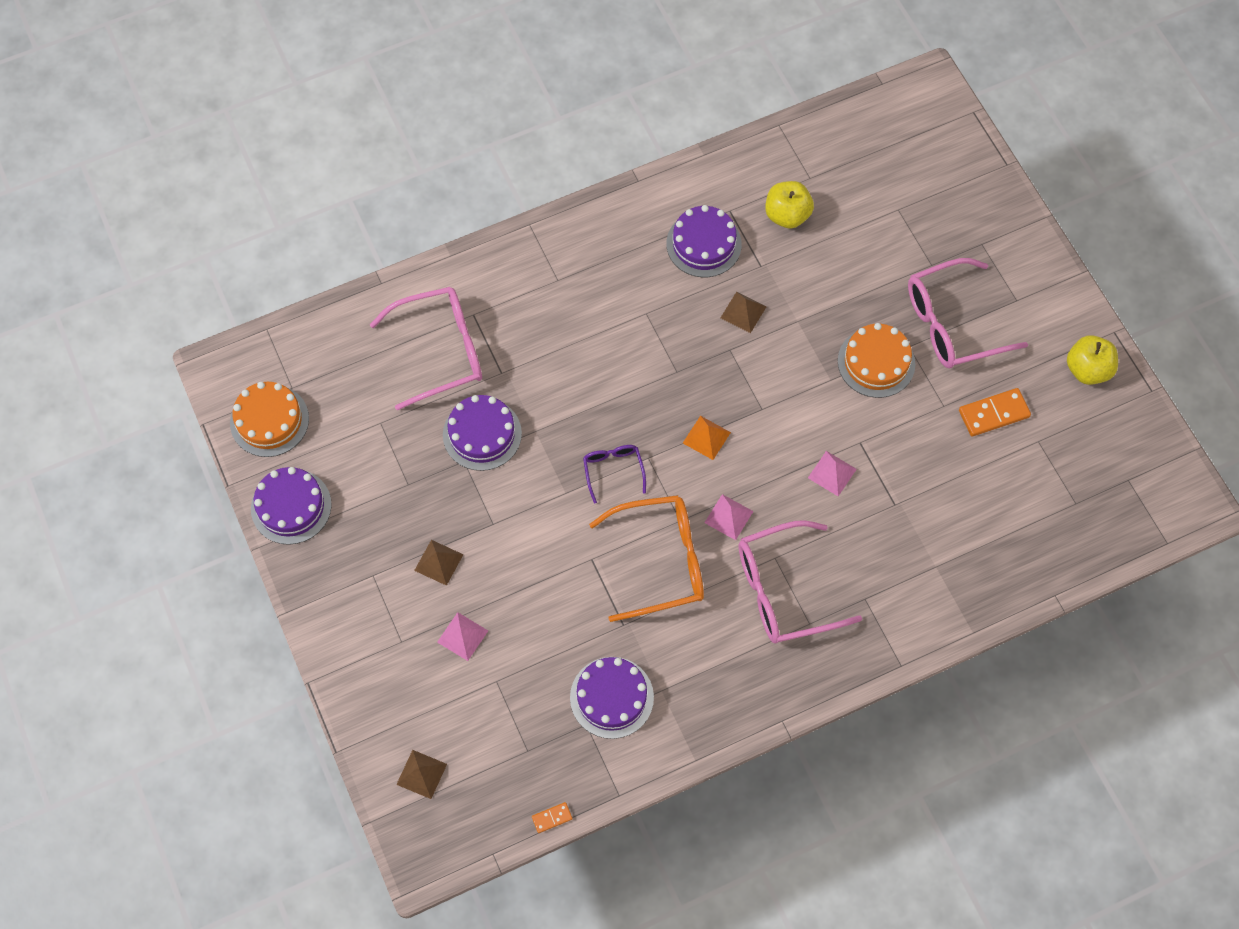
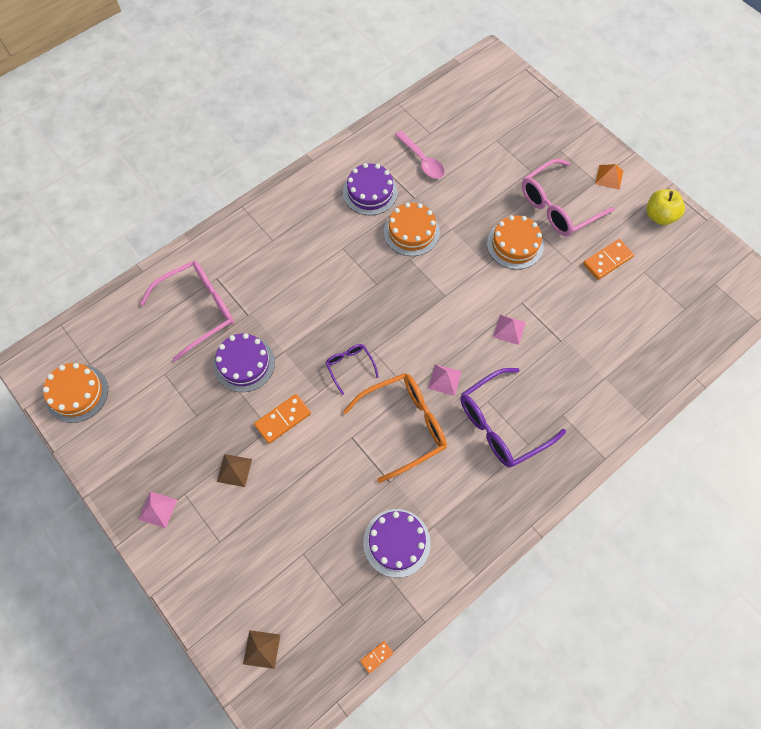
camera: 15 degrees left, 0 degrees up
purple cake [251,467,332,545] -> none
pink pyramid [437,612,488,661] -> pink pyramid moved to [138,491,177,528]
orange pyramid [683,416,731,460] -> orange pyramid moved to [595,164,623,190]
brown pyramid [721,292,766,333] -> orange cake [384,202,440,256]
pink glasses [739,520,862,644] -> purple glasses [460,368,566,468]
yellow apple [765,181,814,229] -> pink spoon [395,131,444,179]
none -> orange domino [254,394,311,444]

